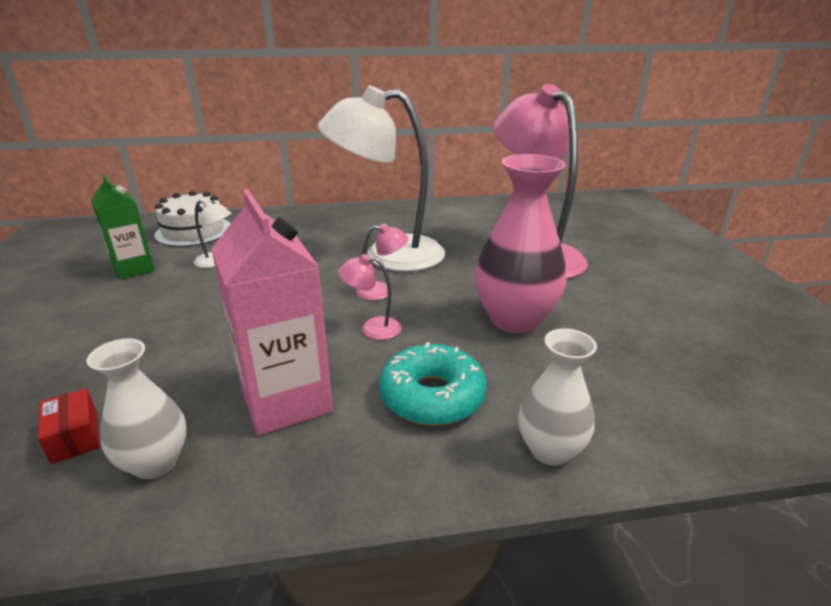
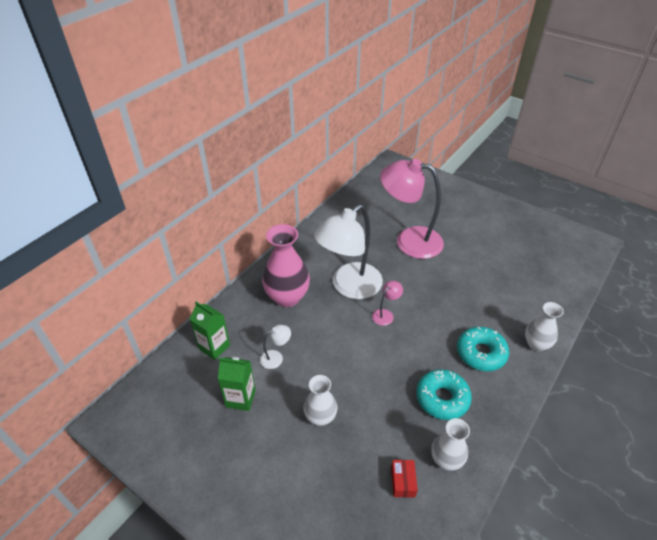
camera: 45 degrees left, 15 degrees up
red box [38,388,100,464] -> red box turned 75 degrees clockwise [391,460,418,498]
white cake [154,191,230,247] -> green carton [190,302,230,360]
pink carton [211,189,333,436] -> turquoise donut [416,369,472,420]
pink lamp [338,254,401,340] -> none
pink vase [475,154,566,333] -> pink vase moved to [262,224,310,307]
none -> white vase [303,375,338,426]

